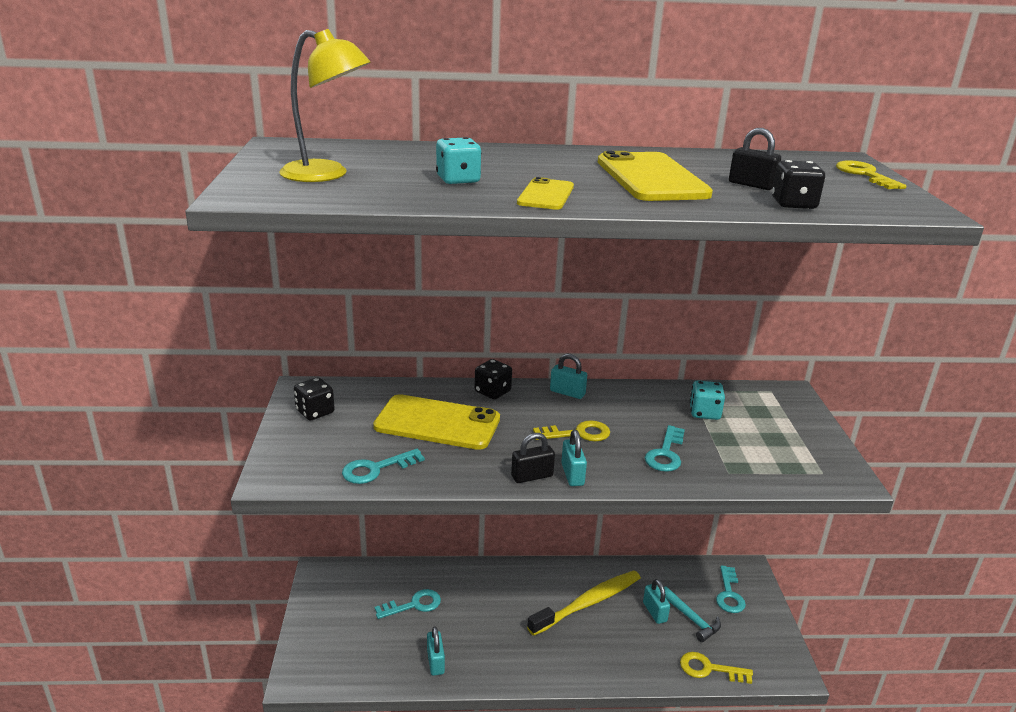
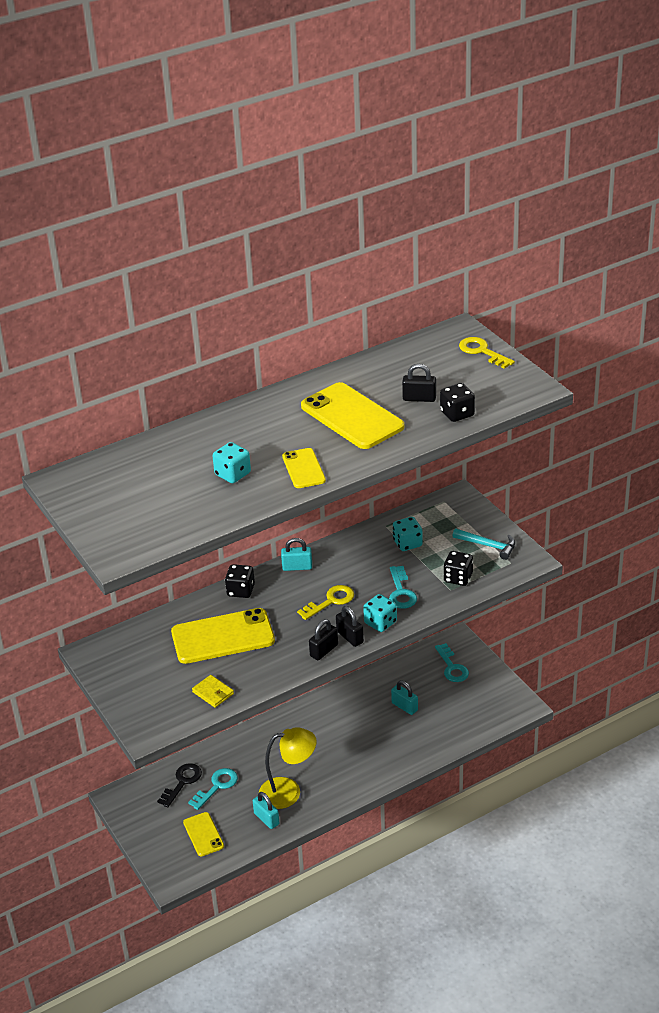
camera: 25 degrees left, 10 degrees up
yellow lamp [279,29,371,182] -> yellow lamp moved to [259,727,317,809]
black dice [294,377,335,420] -> black dice moved to [443,551,473,586]
turquoise key [342,449,425,484] -> yellow wallet [192,675,234,708]
yellow toothbrush [527,570,641,636] -> none
turquoise padlock [561,430,587,486] -> black padlock [336,606,364,647]
turquoise hammer [664,586,721,642] -> turquoise hammer moved to [452,528,515,560]
yellow key [680,652,753,684] -> none
none -> black key [157,763,202,807]
none -> yellow phone [183,812,224,856]
none -> turquoise dice [363,594,397,632]

